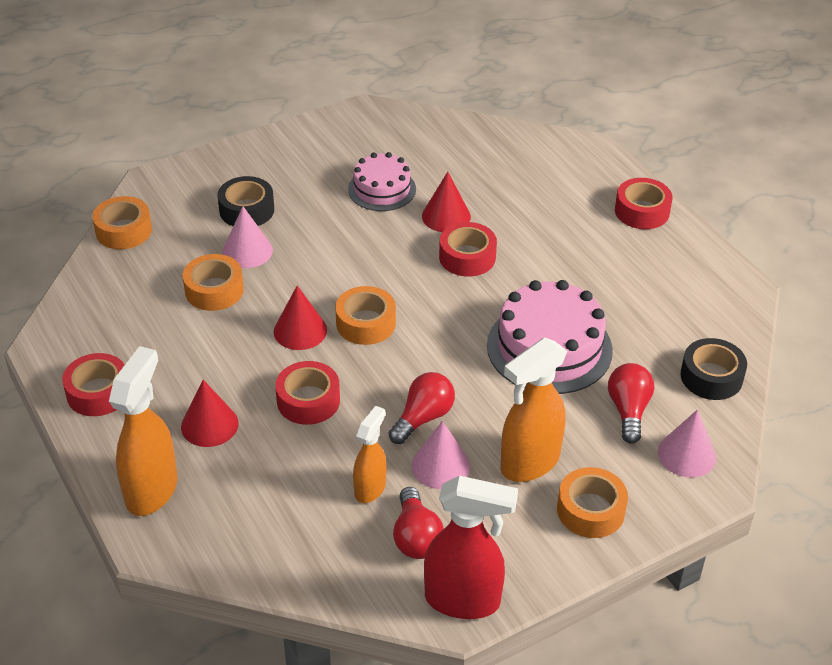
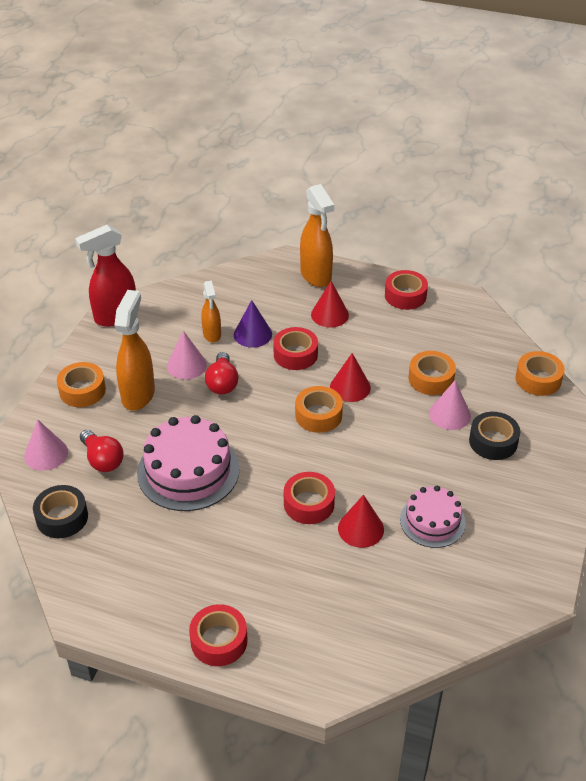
camera: 140 degrees right, 0 degrees up
red light bulb [393,487,444,559] -> none
none -> purple cone [234,300,272,348]

